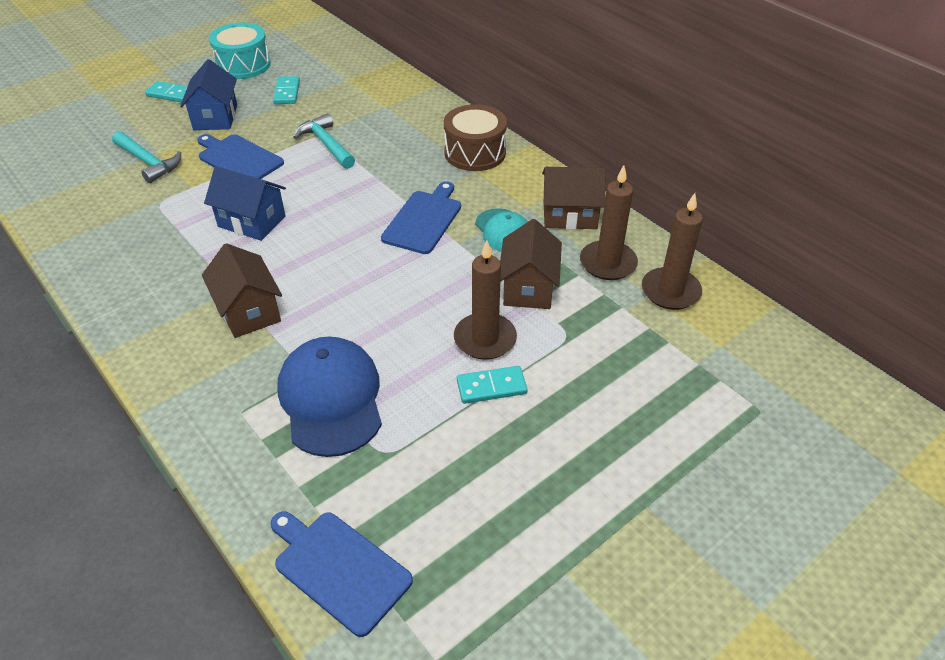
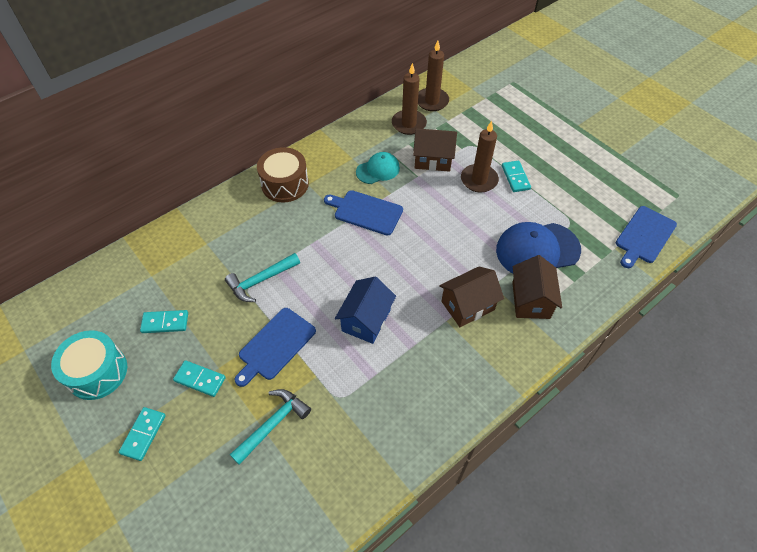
camera: 90 degrees left, 10 degrees up
blue house [180,59,237,130] -> turquoise domino [173,360,226,397]
brown house [542,167,606,229] -> brown house moved to [512,255,562,319]

